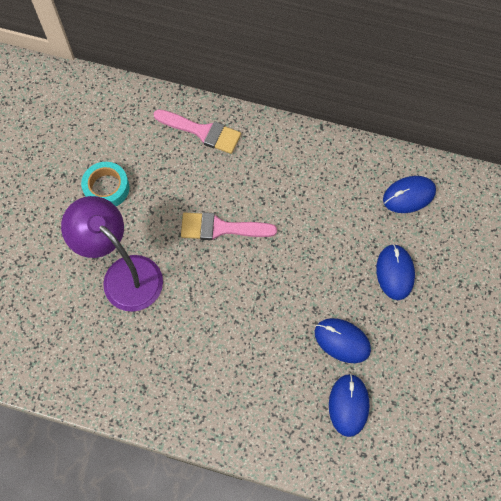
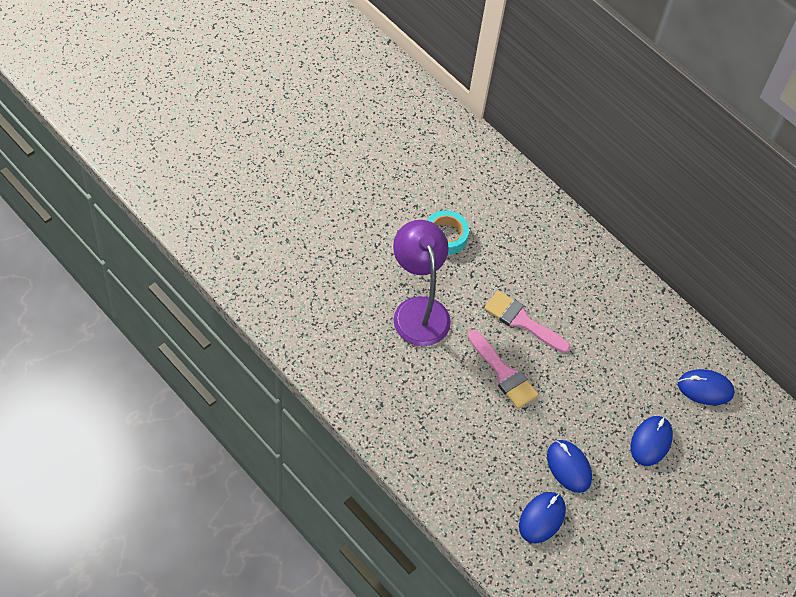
camera: 25 degrees right, 10 degrees down
pink brush [154,109,241,154] -> pink brush moved to [468,330,539,409]

